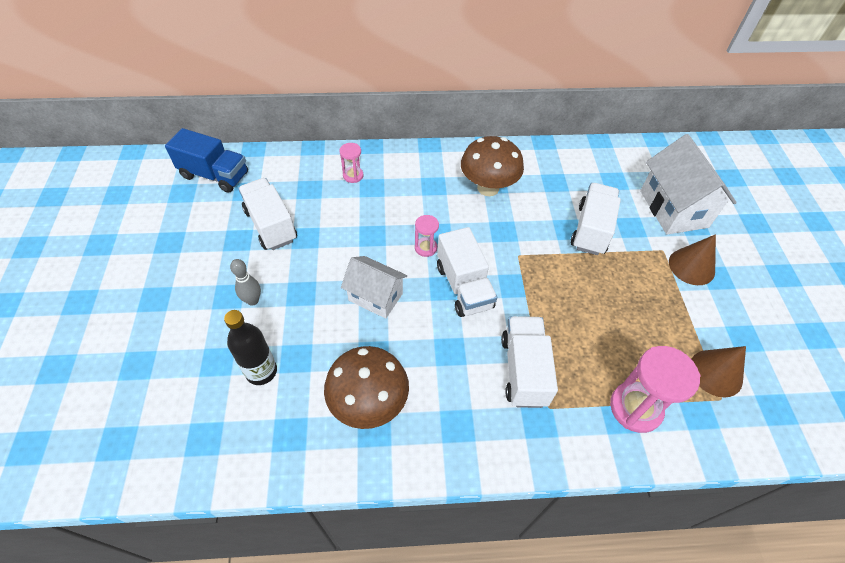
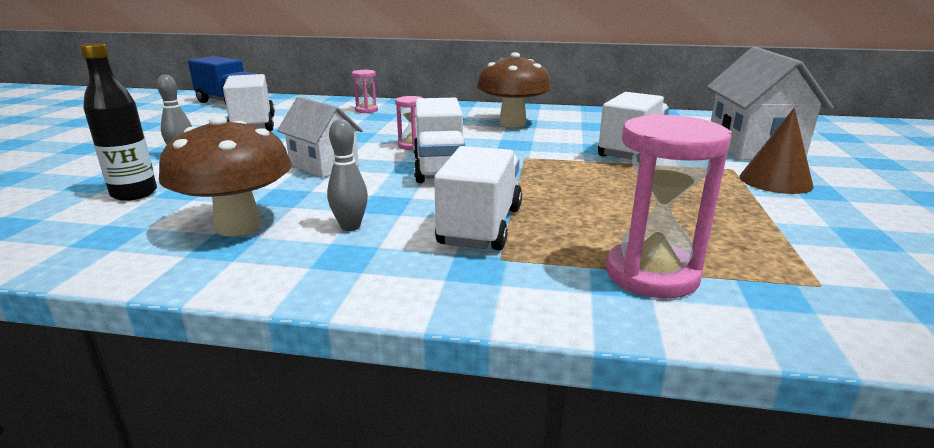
camera: 15 degrees right, 30 degrees down
brown cone [692,346,746,398] -> none
none -> grey bowling pin [327,119,368,231]

